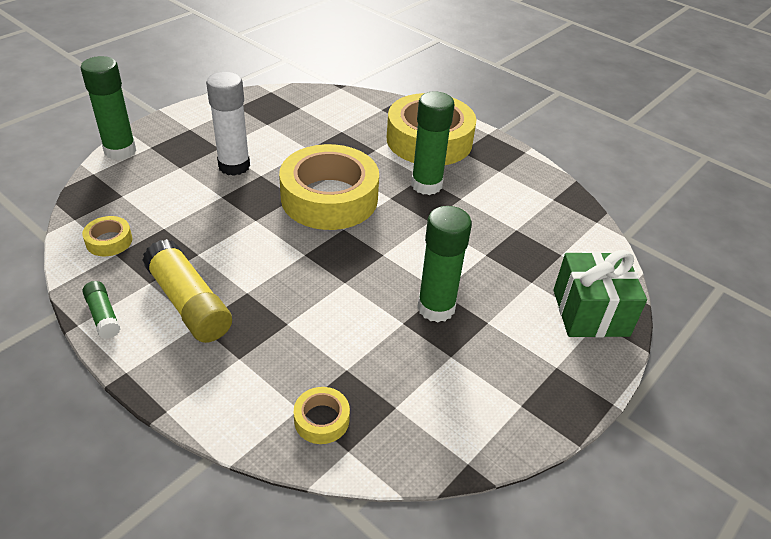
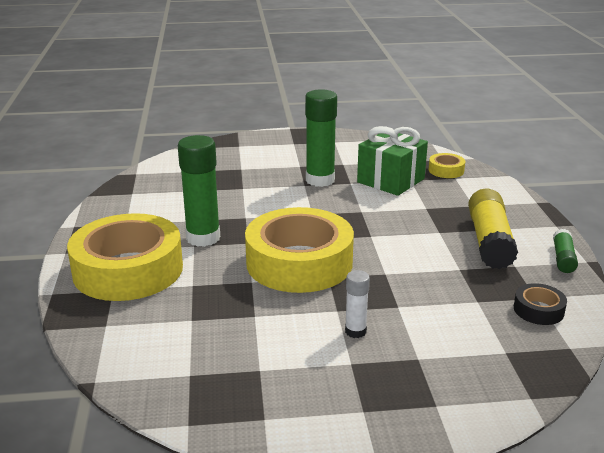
camera: 135 degrees left, 15 degrees down
green glue stick [81,56,136,160] -> none
yellow tape [82,216,132,256] -> black tape [514,283,567,325]
white glue stick [206,72,250,176] -> white glue stick [345,270,370,338], size x0.52
green gift [554,250,647,338] -> green gift moved to [357,126,428,196]

